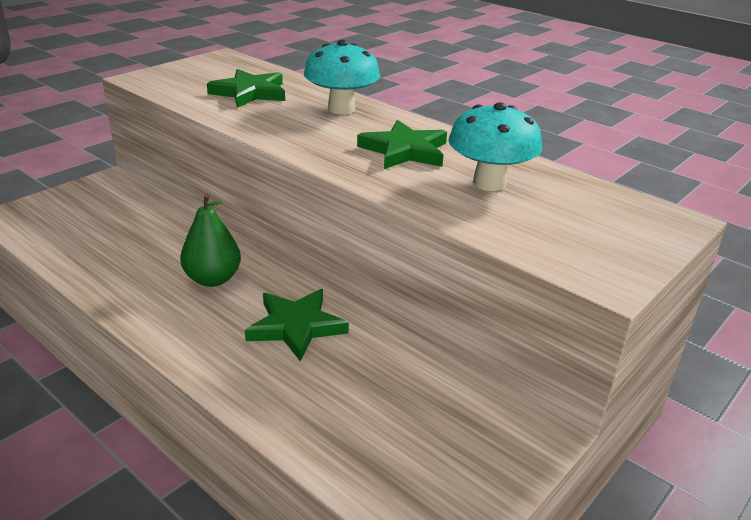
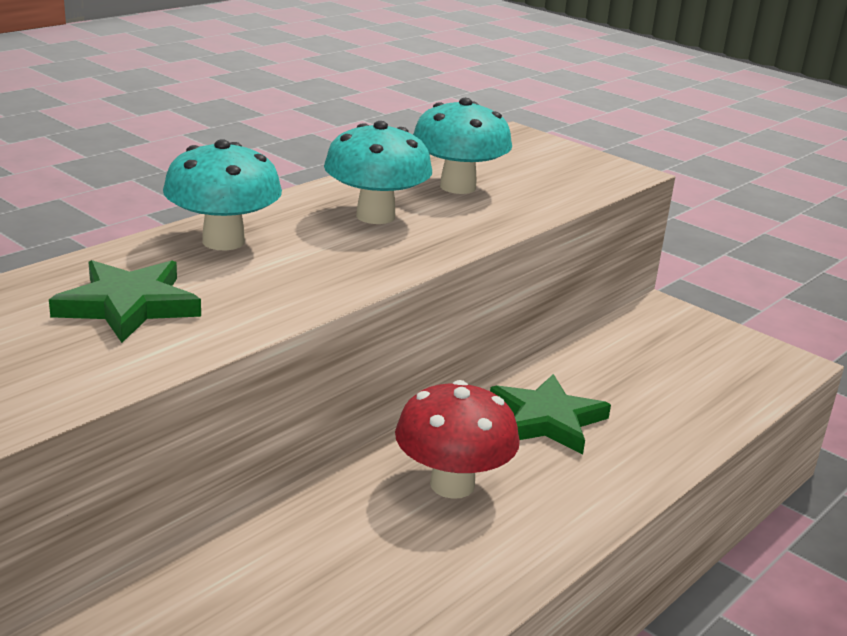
camera: 90 degrees left, 5 degrees down
green pear [180,193,241,287] -> red mushroom [395,380,520,499]
green star [357,120,447,169] -> turquoise mushroom [324,121,432,224]

